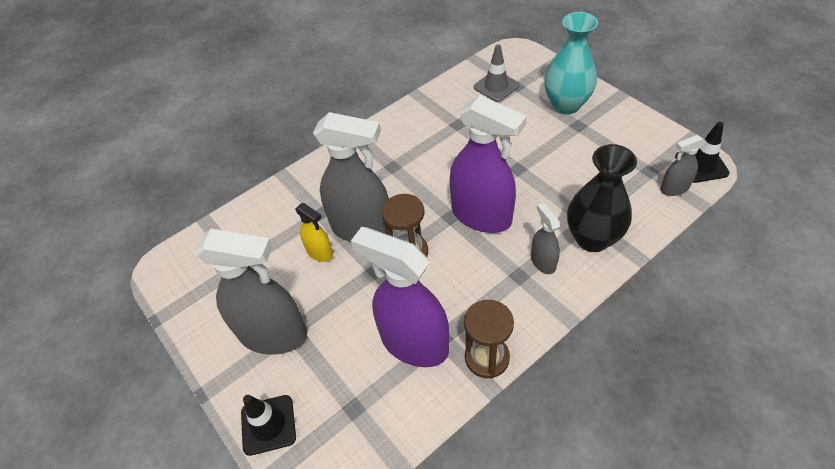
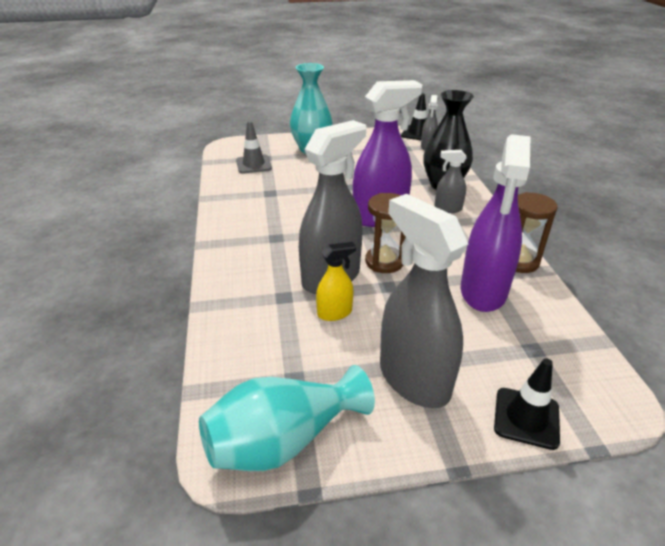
camera: 65 degrees left, 15 degrees down
grey spray bottle [194,229,307,355] -> grey spray bottle turned 75 degrees counterclockwise [380,194,468,408]
purple spray bottle [351,227,449,367] -> purple spray bottle turned 45 degrees counterclockwise [461,134,530,312]
none -> turquoise vase [199,365,375,471]

